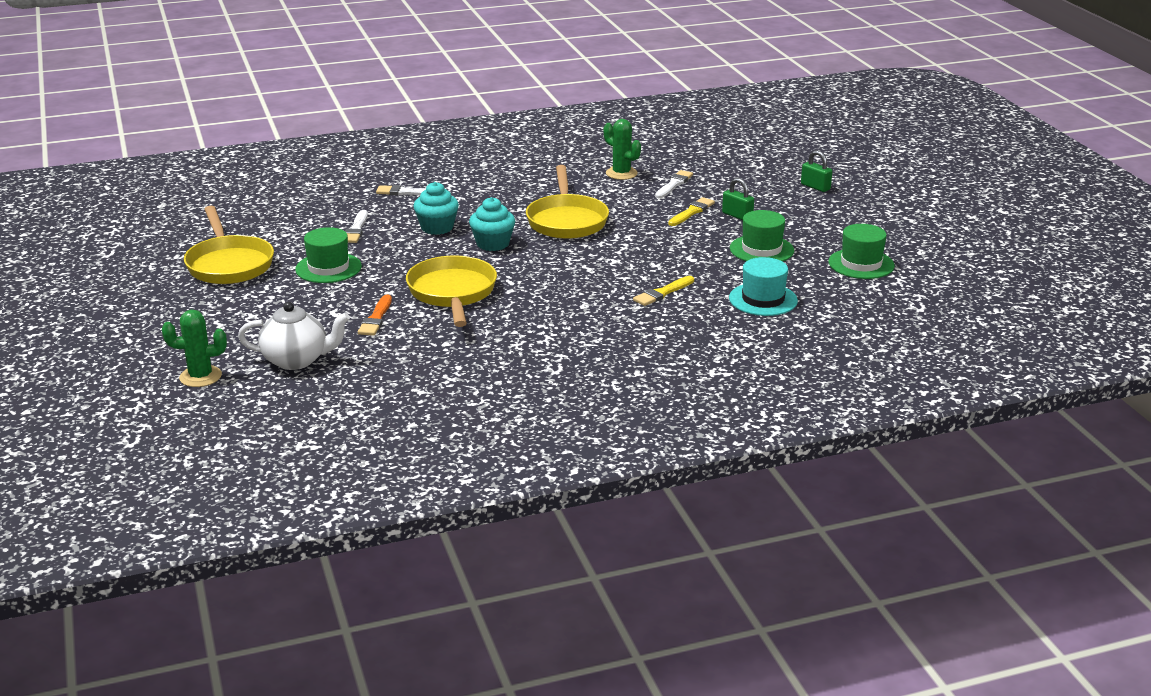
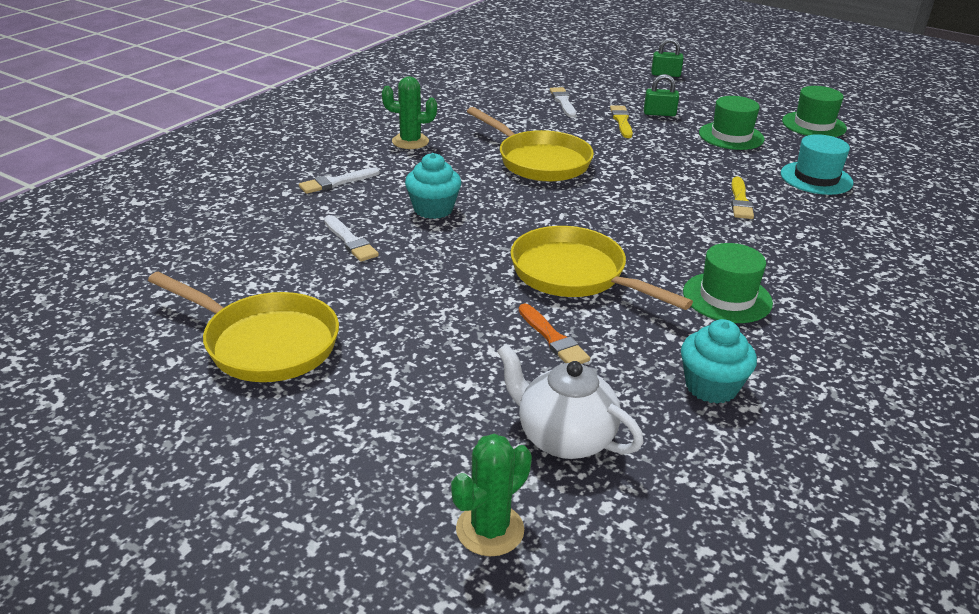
camera: 40 degrees left, 5 degrees up
white teapot [238,302,350,370] -> white teapot turned 105 degrees counterclockwise [497,344,644,459]
green hat [295,227,362,283] -> green hat moved to [683,243,773,323]
turquoise cupcake [469,197,515,251] -> turquoise cupcake moved to [681,319,757,404]
green cactus [604,119,641,180] -> green cactus moved to [382,76,437,149]

